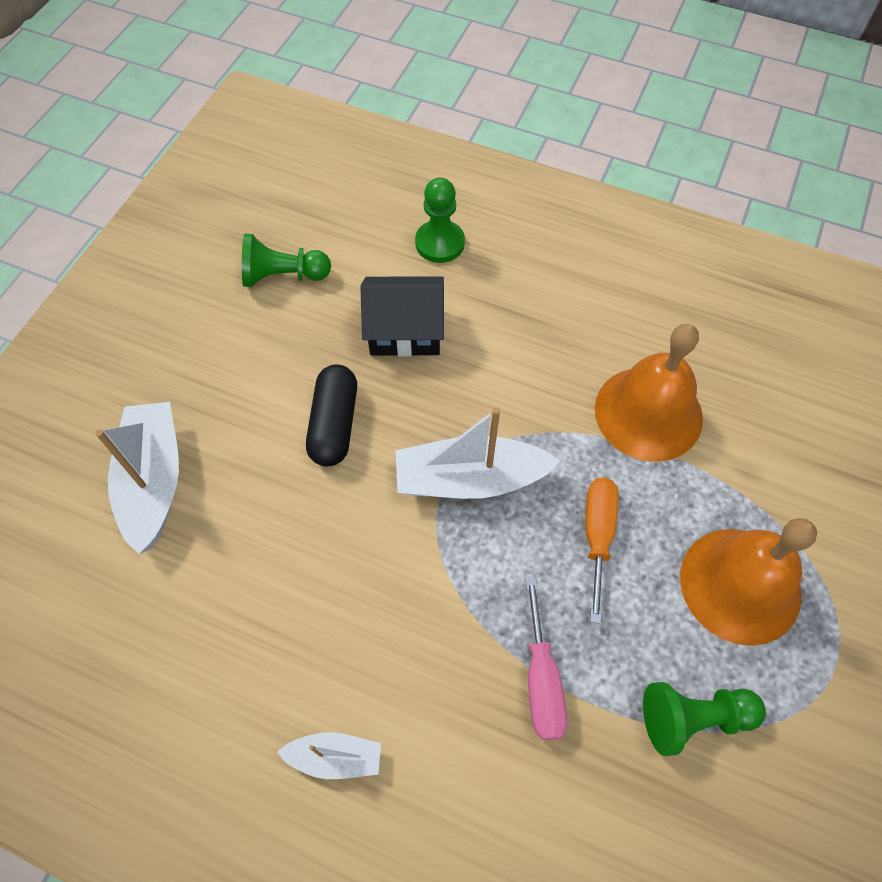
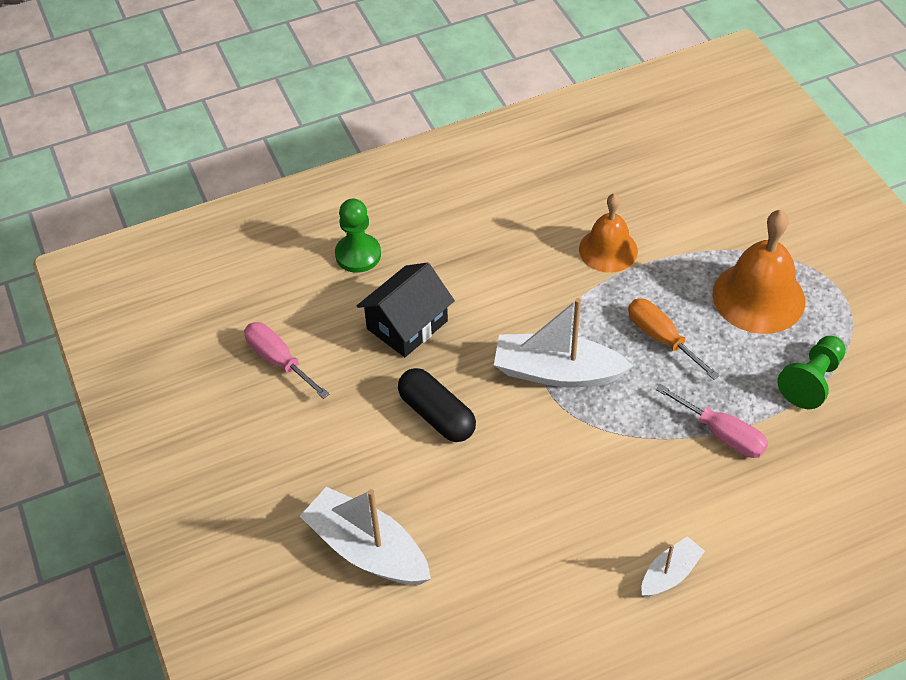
camera: 45 degrees left, 10 degrees down
green pawn [242,233,331,287] -> pink screwdriver [244,322,329,399]
white boat [396,407,560,499] -> white boat turned 60 degrees clockwise [494,298,633,388]
orange bell [595,324,703,462] -> orange bell [579,193,638,273], size x0.66

